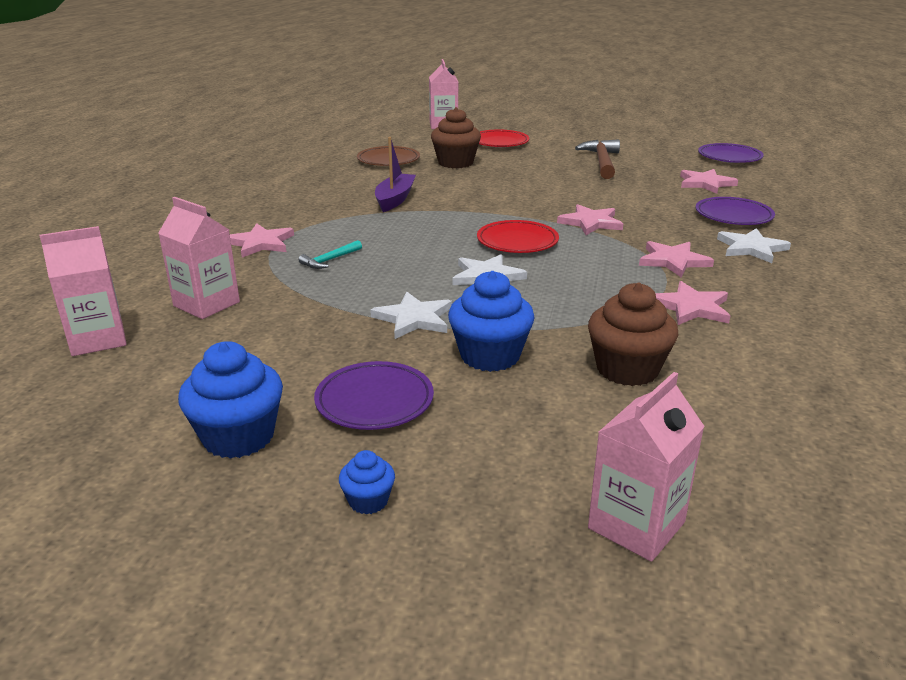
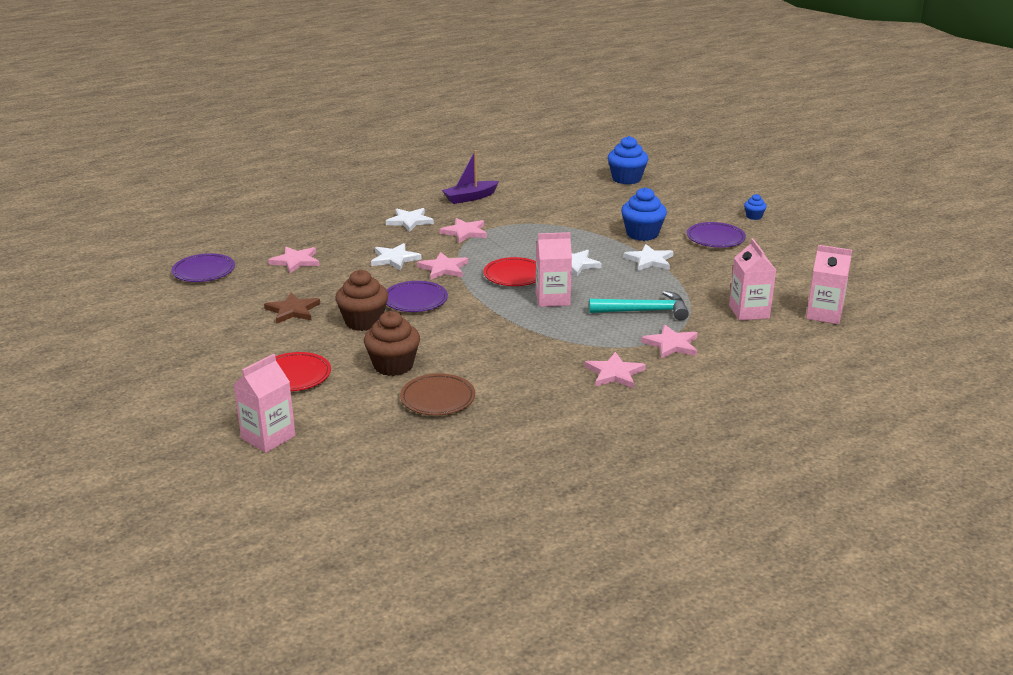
camera: 135 degrees left, 0 degrees up
blue cupcake [178,341,283,459] -> blue cupcake moved to [608,136,648,185]
turquoise hammer [299,240,362,269] -> turquoise hammer [589,291,689,321], size x1.89
purple boat [375,137,416,212] -> purple boat moved to [442,150,499,204]
brown hammer [575,139,620,179] -> brown star [264,292,320,324]
brown cupcake [588,282,678,386] -> brown cupcake moved to [335,270,388,331]
pink carton [588,372,705,562] -> pink carton moved to [536,232,572,307]
pink star [655,281,730,325] -> pink star moved to [585,352,646,388]
purple plate [695,197,775,225] -> purple plate moved to [386,281,448,312]
none -> white star [371,243,421,271]

